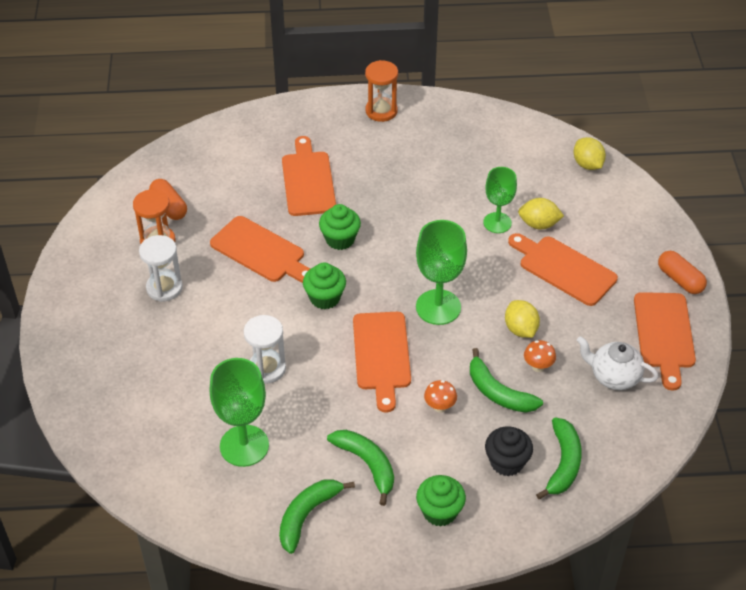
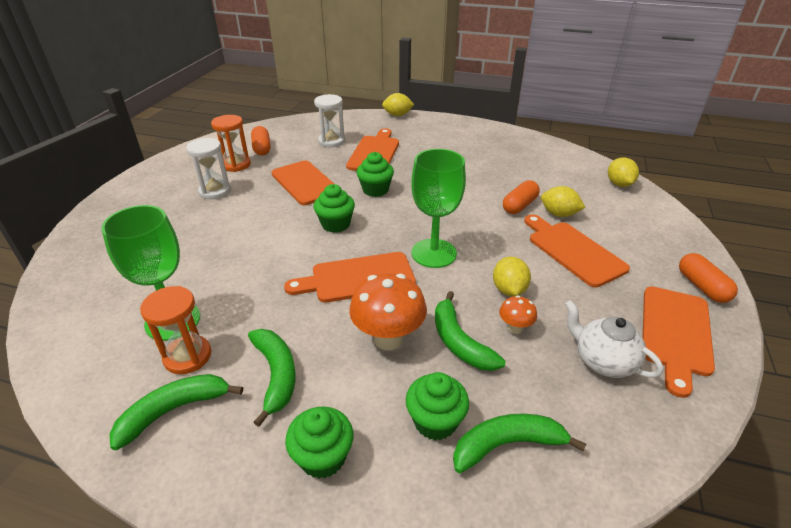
camera: 20 degrees right, 10 degrees down
white hourglass [244,315,286,384] -> white hourglass moved to [314,94,345,147]
orange cutting board [353,312,411,413] -> orange cutting board turned 60 degrees clockwise [284,252,416,303]
orange hourglass [365,60,398,122] -> orange hourglass moved to [140,286,211,374]
orange mushroom [424,380,457,413] -> orange mushroom [349,273,427,350], size x1.97
green goblet [483,167,517,233] -> orange capsule [503,180,540,214]
black cupcake [485,427,533,476] -> green cupcake [406,372,469,440]
green banana [536,417,582,499] -> green banana turned 135 degrees counterclockwise [453,414,586,473]
none -> yellow lemon [382,93,414,116]

